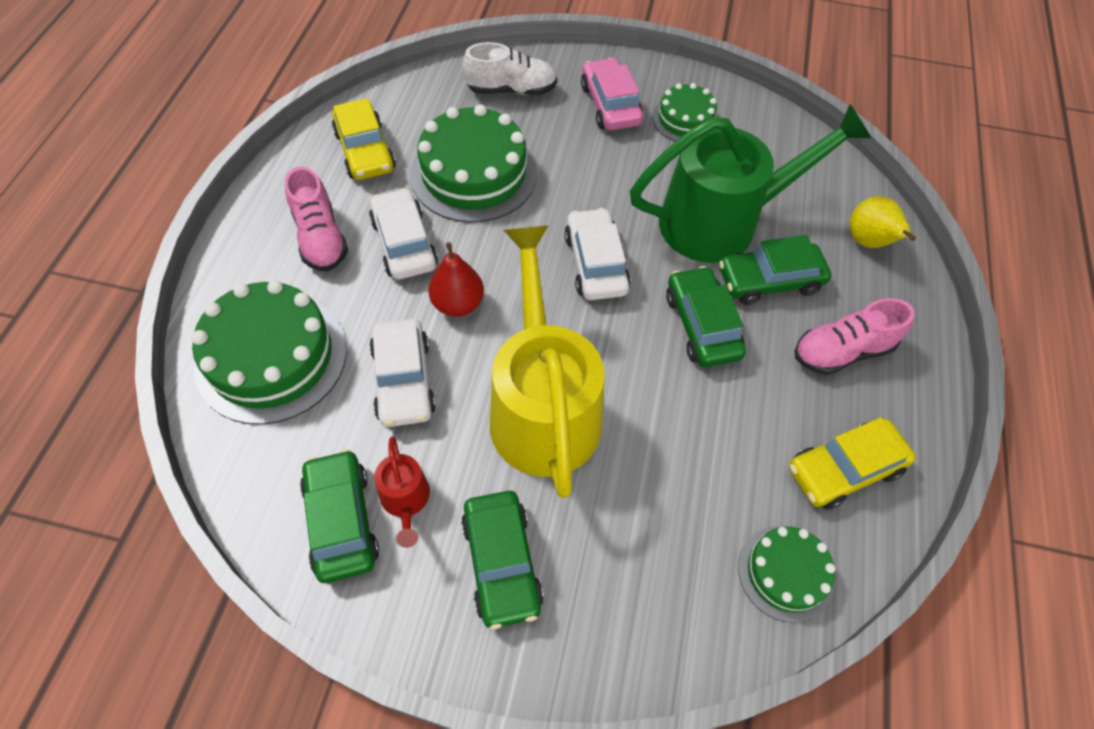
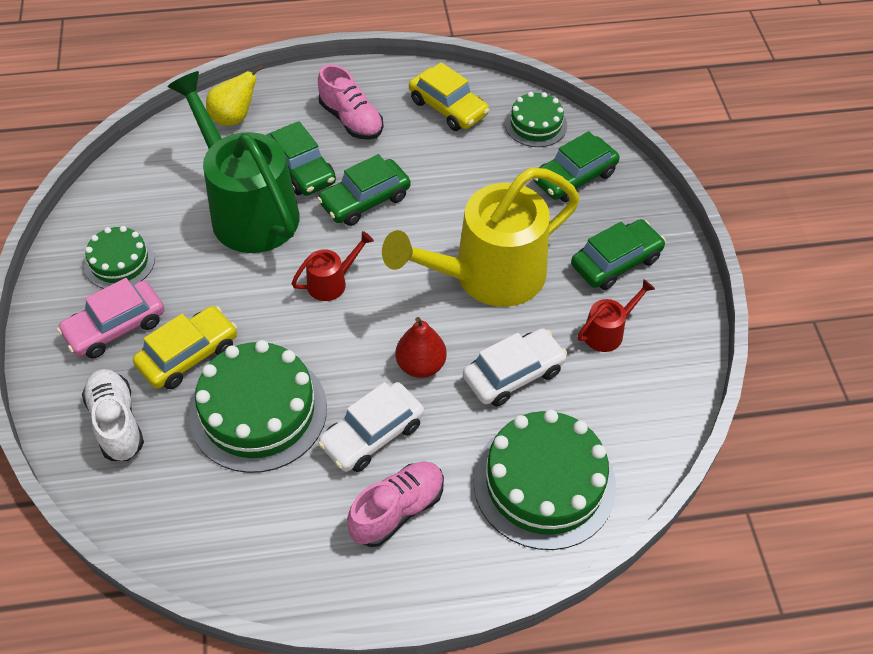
camera: 110 degrees left, 5 degrees down
green car [300,449,379,583] -> green car moved to [533,131,620,202]
yellow car [332,98,396,180] -> yellow car moved to [133,306,237,389]
white car [564,208,631,300] -> red watering can [292,231,374,301]

